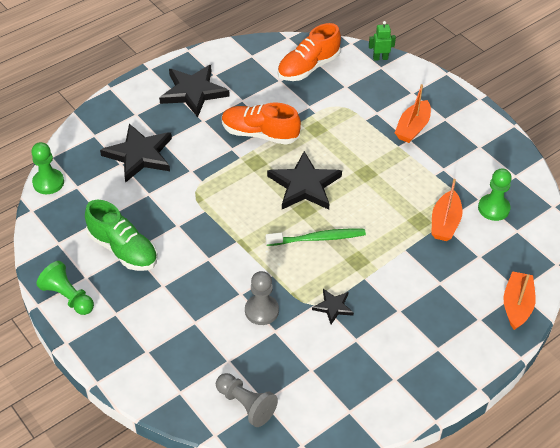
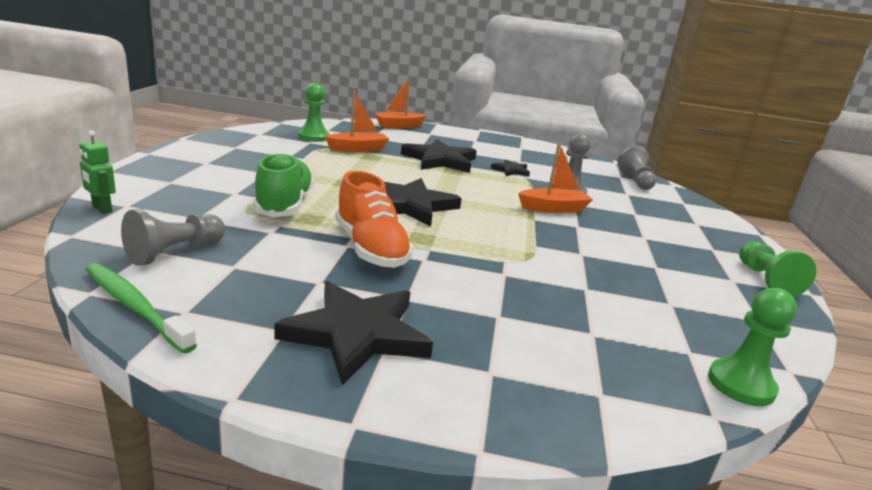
camera: 135 degrees left, 25 degrees down
green shoe [85,200,158,271] -> green shoe moved to [253,152,314,217]
black star [100,123,172,183] -> black star moved to [401,139,477,173]
green toothbrush [266,229,366,246] -> green toothbrush moved to [86,263,197,353]
orange shoe [277,23,341,81] -> grey pawn [121,209,225,266]
orange boat [395,84,431,143] -> orange boat moved to [518,143,593,213]

